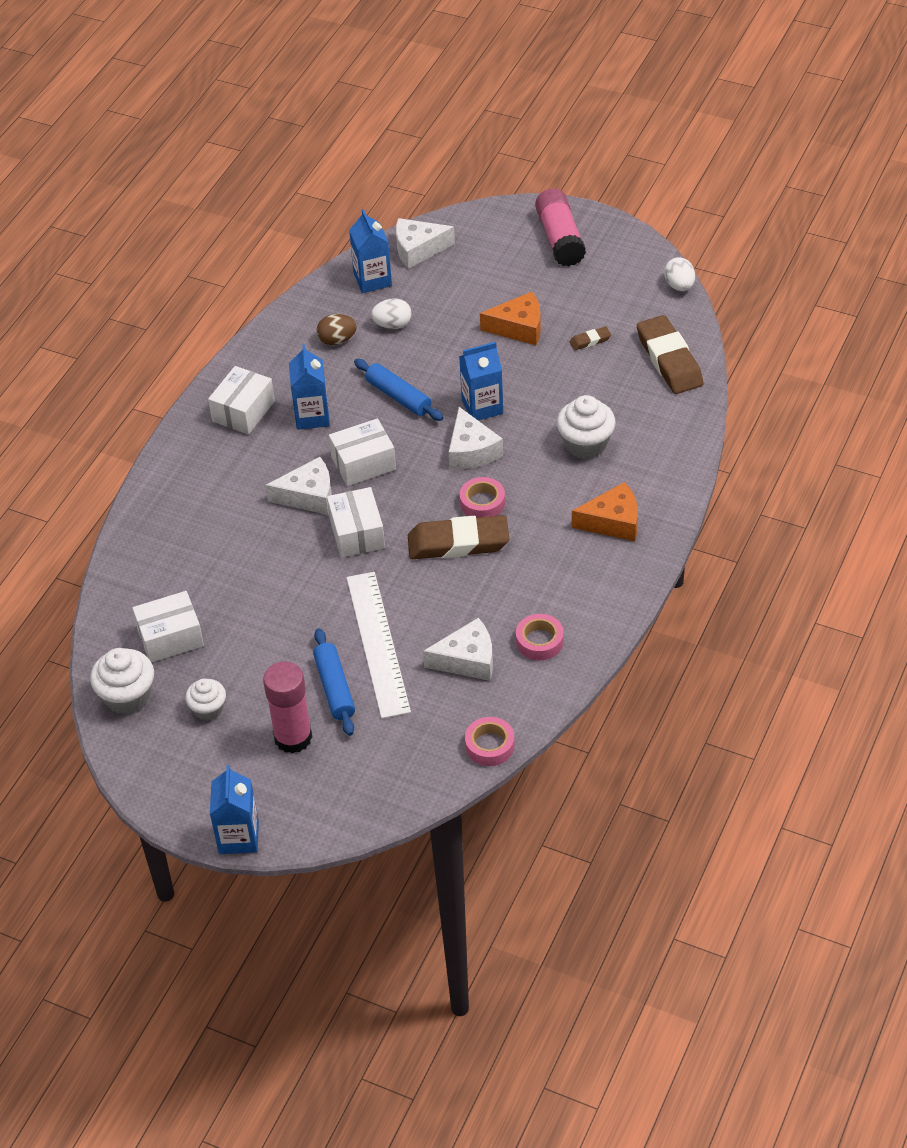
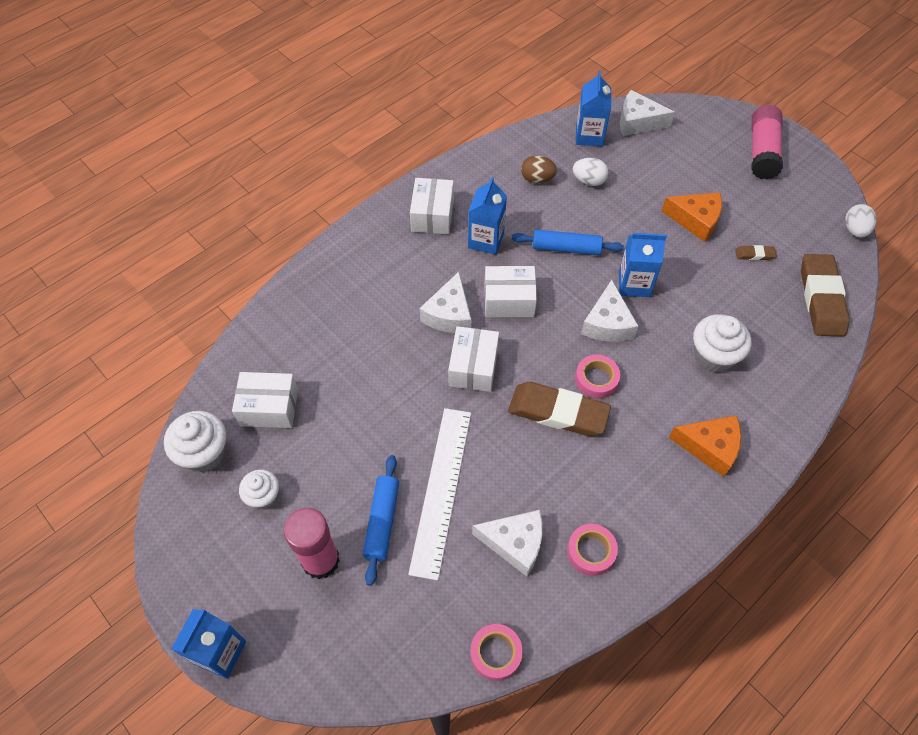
camera: 20 degrees right, 10 degrees up
white box [208,366,275,434] -> white box turned 45 degrees counterclockwise [410,178,454,234]
white cheese [265,457,332,515] -> white cheese turned 90 degrees clockwise [419,272,471,333]
blue rolling pin [354,359,444,421] -> blue rolling pin turned 60 degrees counterclockwise [512,230,624,255]

